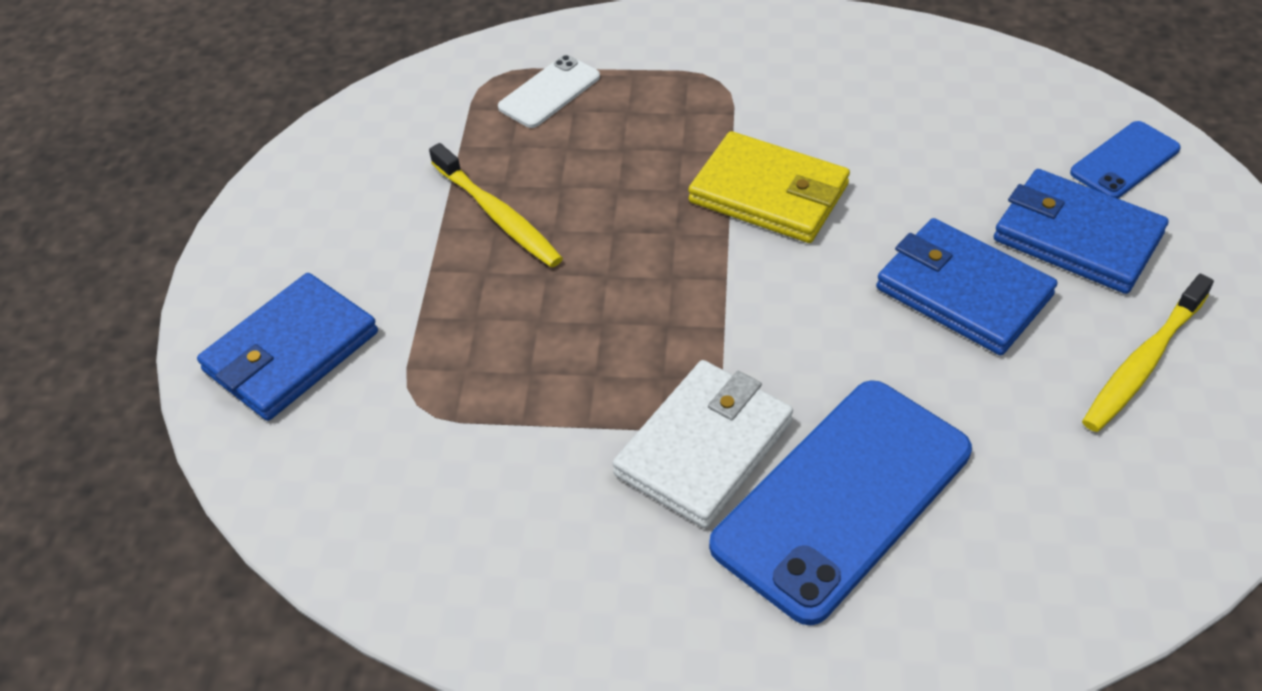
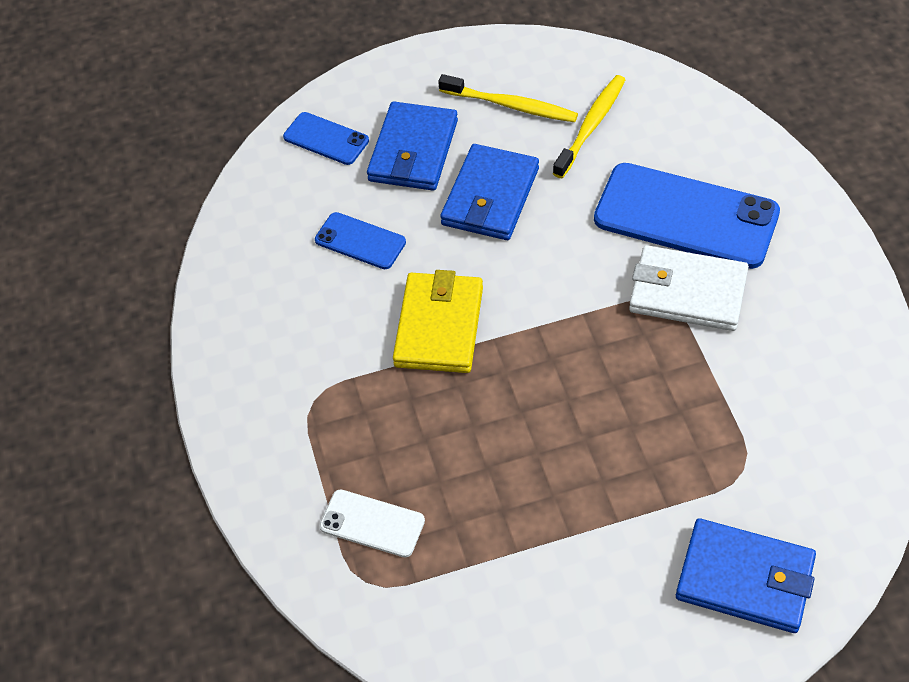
camera: 110 degrees left, 5 degrees up
yellow toothbrush [429,143,563,268] -> yellow toothbrush moved to [553,75,625,178]
none -> blue phone [315,212,406,269]

